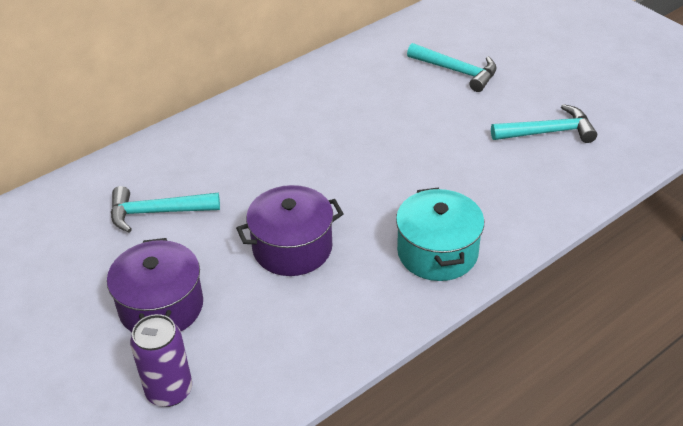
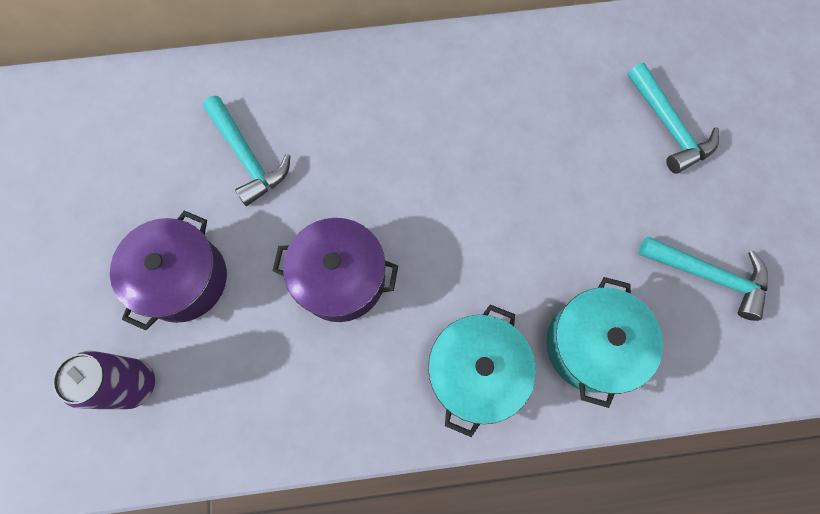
camera: 30 degrees right, 30 degrees up
turquoise hammer [111,186,220,232] -> turquoise hammer turned 150 degrees counterclockwise [203,96,291,206]
none -> turquoise pot [546,277,663,408]

